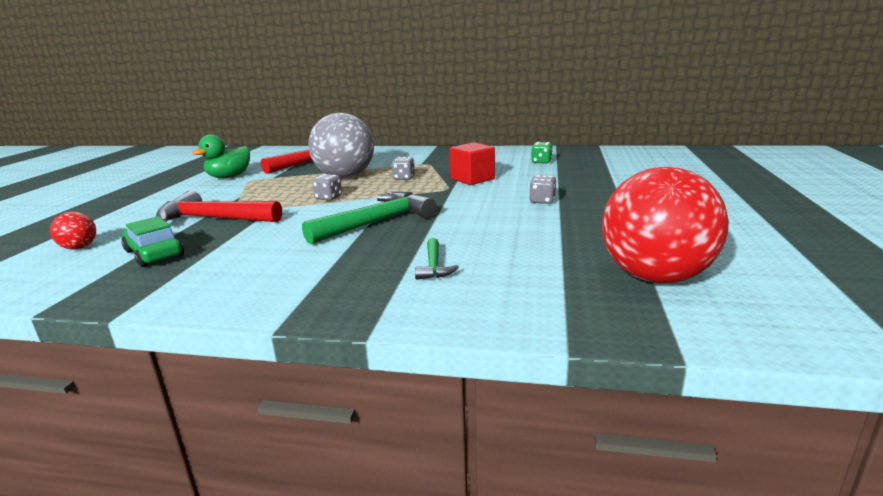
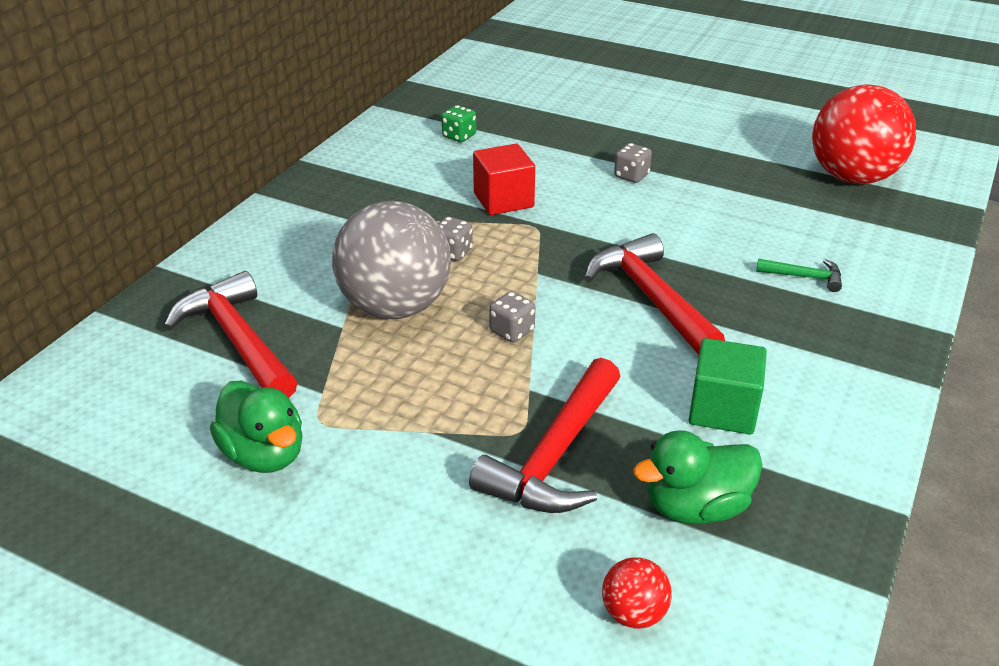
camera: 75 degrees left, 15 degrees up
green car [121,216,184,267] -> green duck [633,430,762,524]
green hammer [302,192,437,244] -> red hammer [584,233,725,355]
none -> green cube [689,338,767,435]

